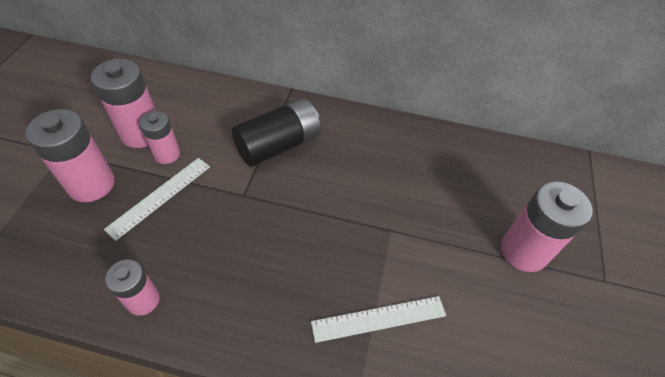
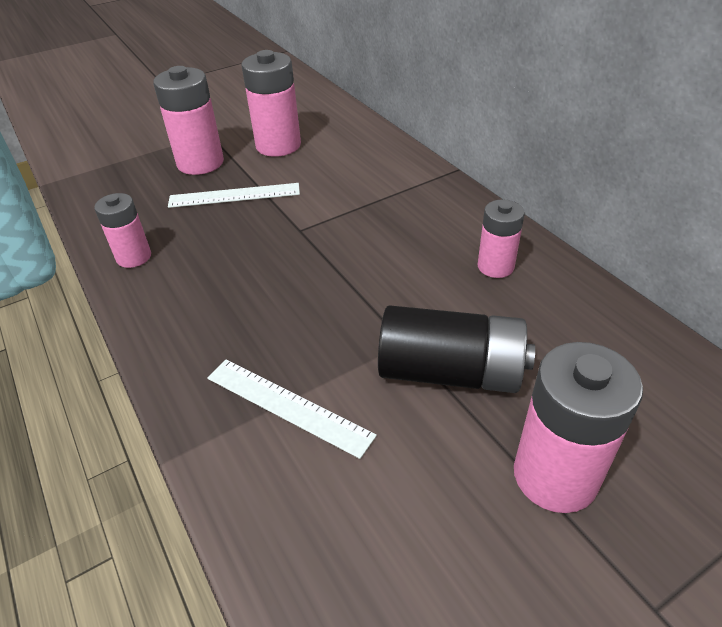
camera: 50 degrees right, 10 degrees down
pink battery [139,111,180,164] -> pink battery moved to [478,199,525,278]
black battery [232,98,321,167] -> black battery moved to [378,305,535,393]

